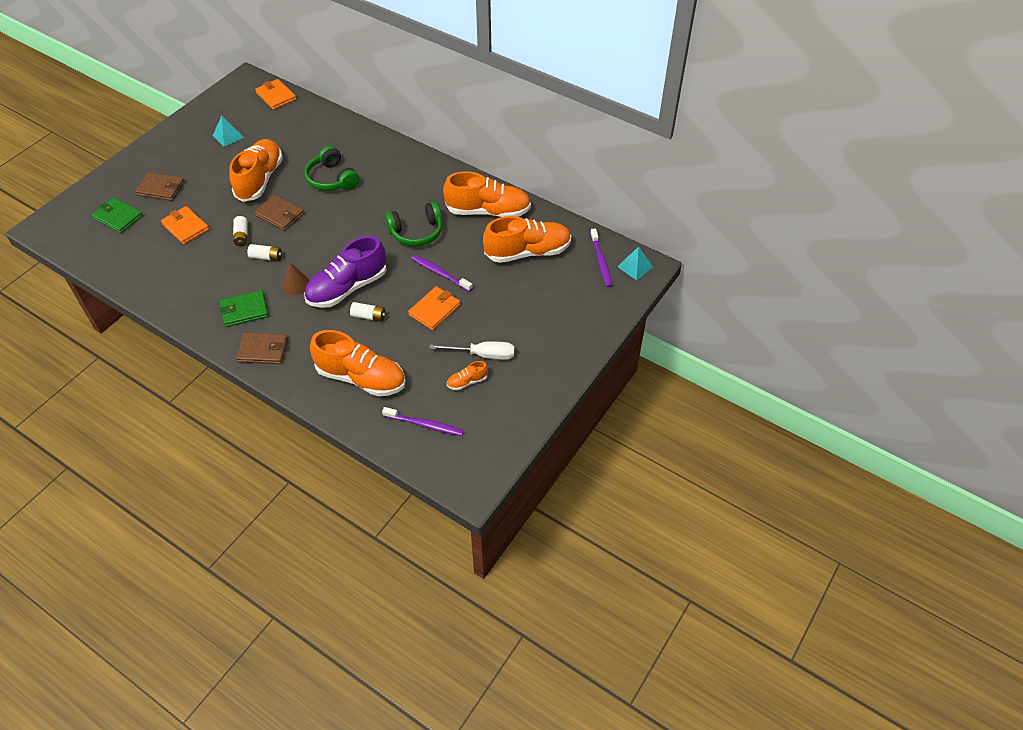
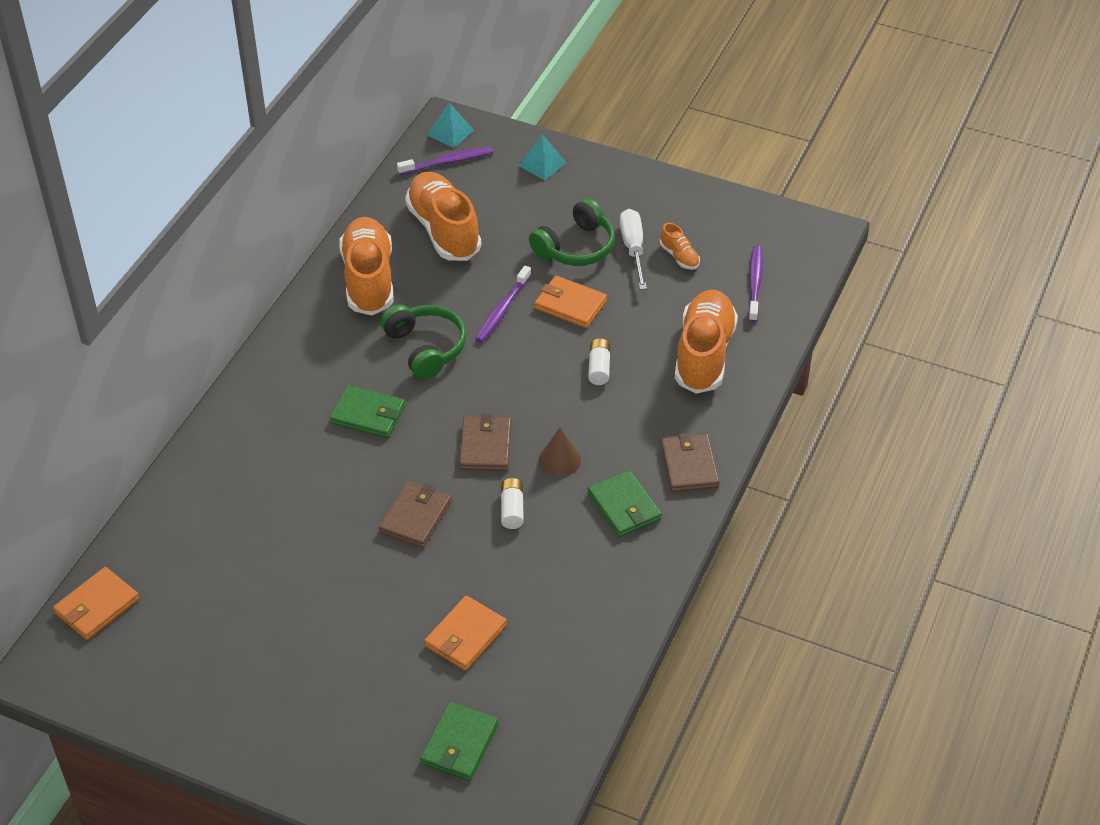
camera: 100 degrees left, 5 degrees down
brown wallet [136,172,185,201] -> brown wallet moved to [459,414,511,471]
turquoise pyramid [213,116,244,147] -> turquoise pyramid moved to [519,134,567,180]
orange shoe [229,139,283,202] -> none
white battery [233,216,248,246] -> none
green headphones [304,145,359,191] -> green headphones moved to [529,198,615,266]
purple shoe [304,236,387,308] -> none
none -> green wallet [330,385,405,438]

